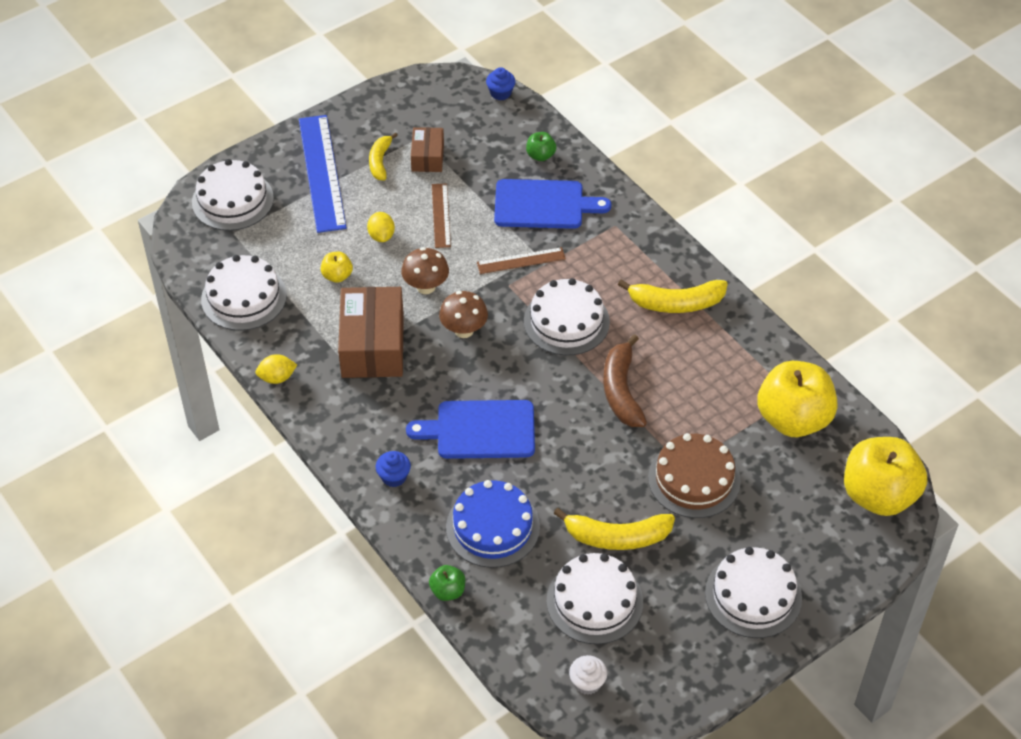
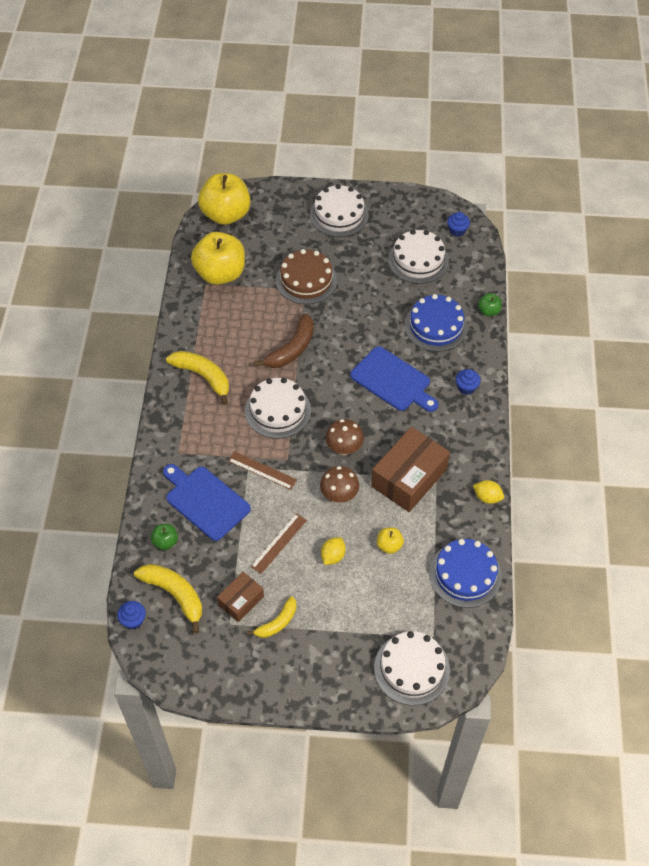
camera: 140 degrees left, 5 degrees up
white cake [201,255,287,331] -> blue cake [429,539,502,608]
blue ruler [299,115,347,233] -> none
yellow banana [553,508,675,550] -> yellow banana moved to [134,564,202,634]
white cupcake [569,655,607,695] -> blue cupcake [447,212,470,237]

